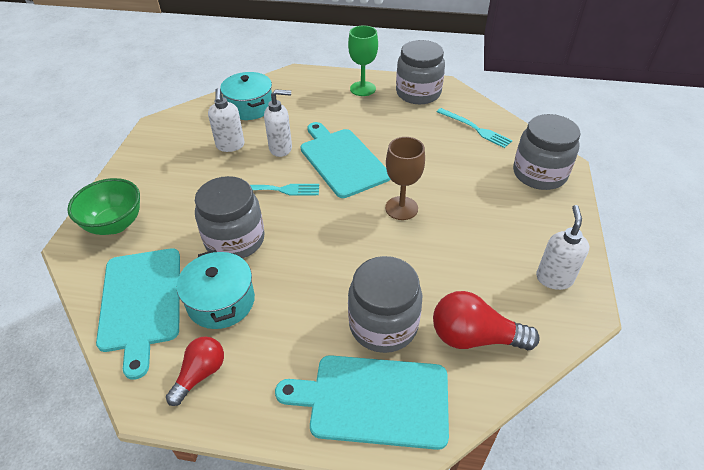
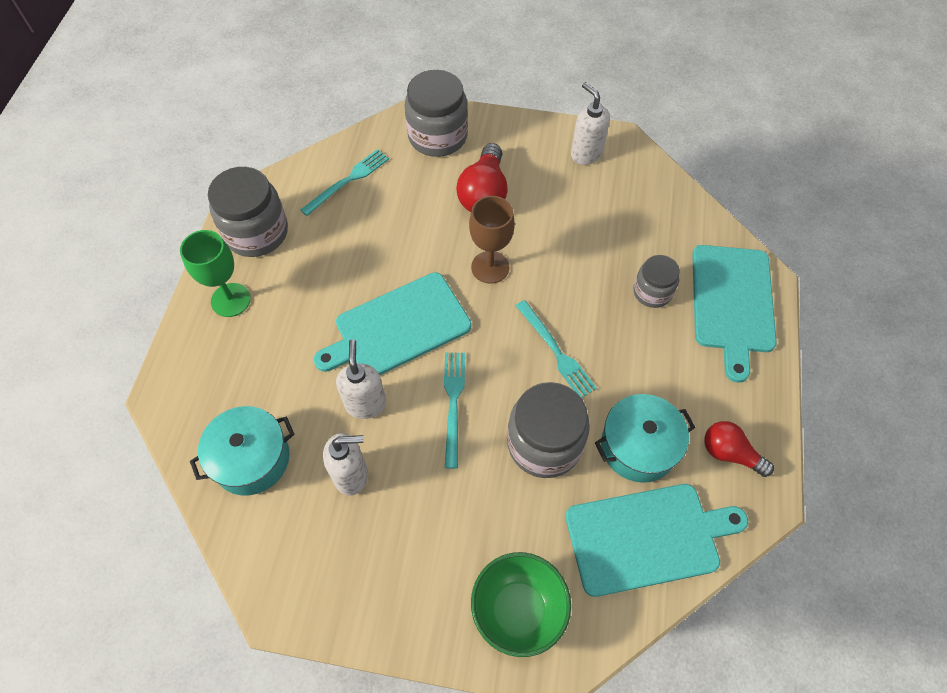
camera: 90 degrees left, 15 degrees up
grey jar [348,256,423,353] -> grey jar [633,255,680,308], size x0.59
red light bulb [433,291,540,350] -> red light bulb moved to [456,143,508,212]
white soap dispenser [536,205,589,290] -> white soap dispenser turned 45 degrees clockwise [571,82,610,165]
none -> turquoise fork [516,300,597,398]

